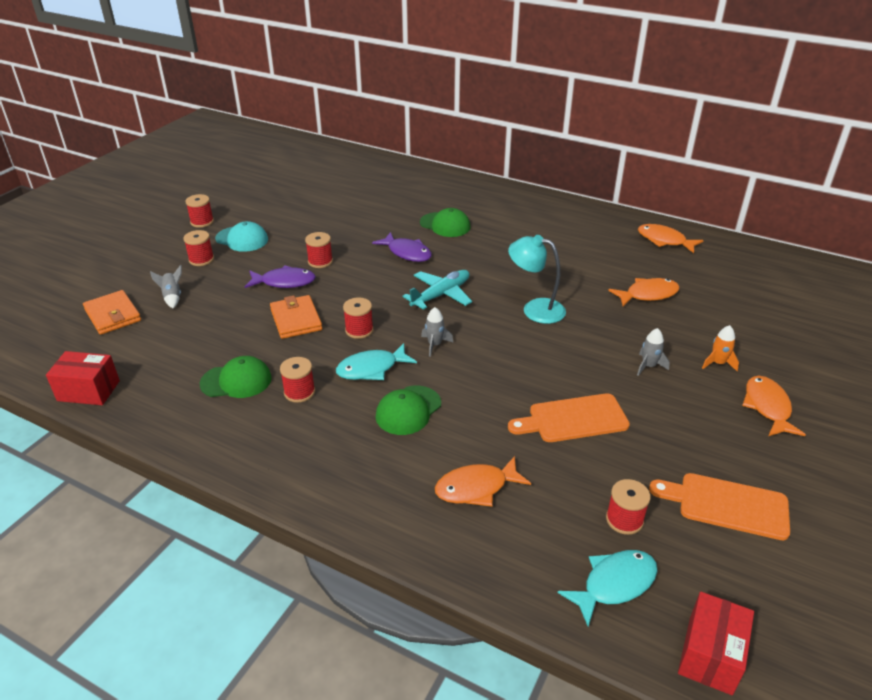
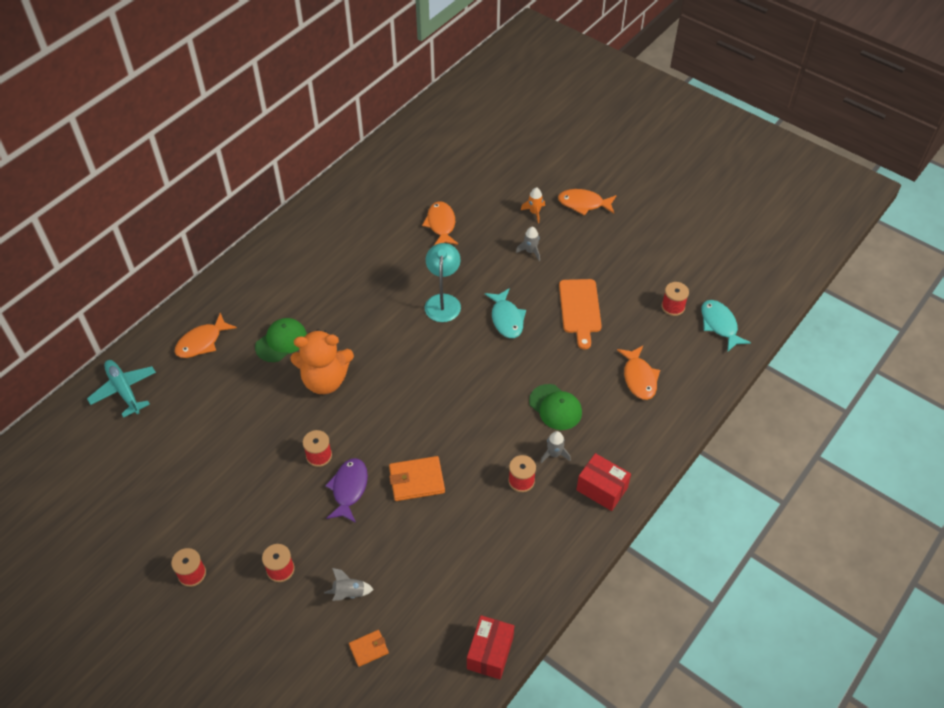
camera: 80 degrees left, 15 degrees up
orange wallet [83,290,141,335] -> orange wallet [349,630,389,667], size x0.59
green cap [200,356,272,398] -> none
turquoise cap [215,221,268,252] -> none
turquoise fish [336,343,417,380] -> turquoise fish moved to [485,288,526,338]
red spool [343,297,373,339] -> none
purple fish [372,232,432,262] -> orange teddy bear [290,329,354,394]
turquoise plane [403,270,472,310] -> turquoise plane moved to [87,360,156,418]
grey rocket [421,307,454,357] -> grey rocket moved to [540,431,571,463]
turquoise lamp [508,235,566,324] -> turquoise lamp turned 150 degrees clockwise [425,243,461,322]
orange fish [638,224,704,253] -> orange fish moved to [175,313,237,358]
orange cutting board [649,473,790,540] -> none
red box [678,592,754,695] -> red box moved to [576,453,631,511]

